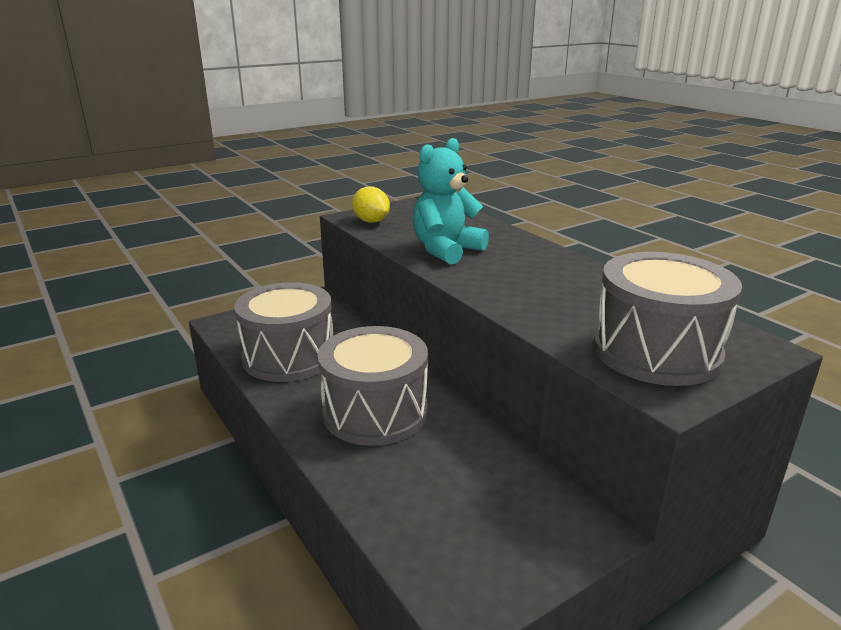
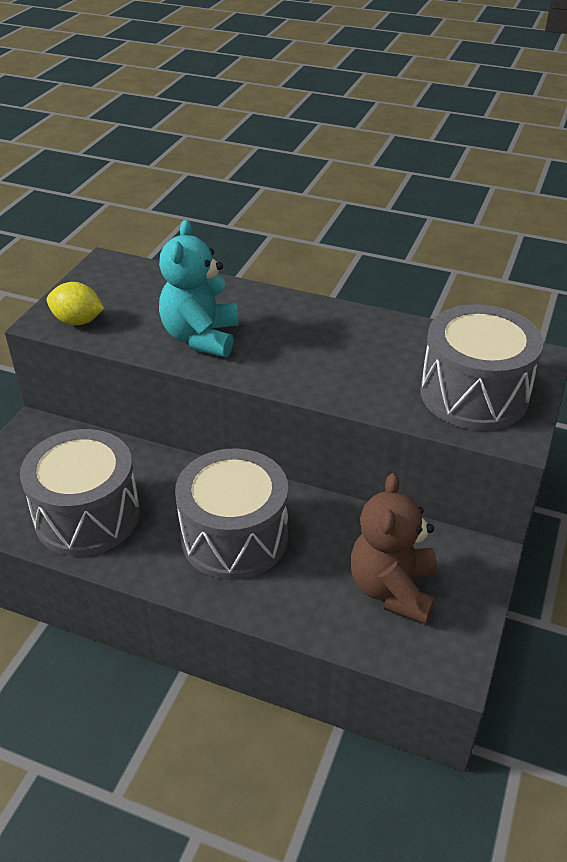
camera: 35 degrees left, 15 degrees up
none -> brown teddy bear [350,473,437,624]

